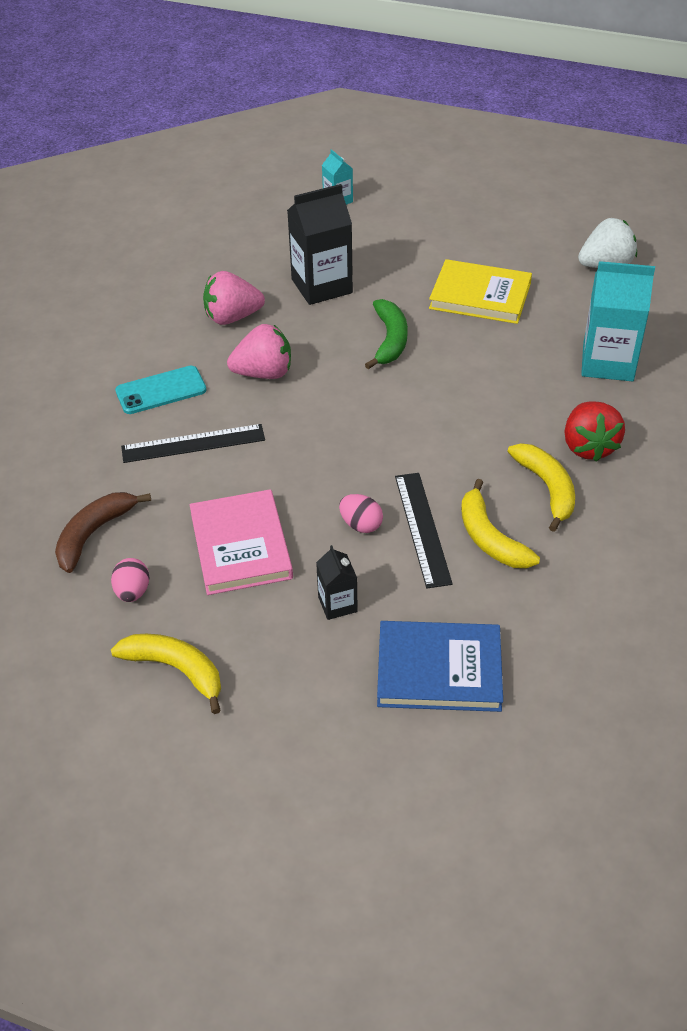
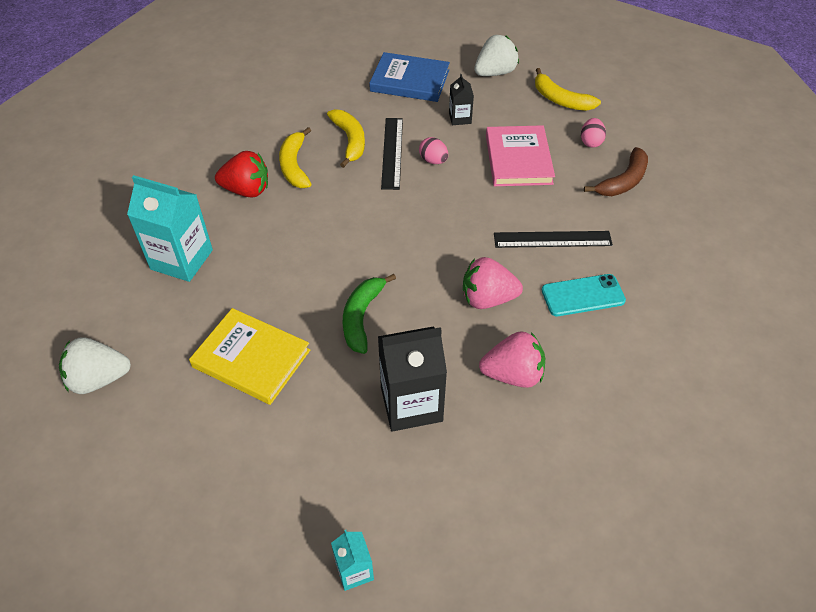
camera: 170 degrees left, 5 degrees up
red strawberry [565,401,625,462] -> red strawberry turned 90 degrees clockwise [215,151,268,197]
none -> white strawberry [474,35,519,76]

